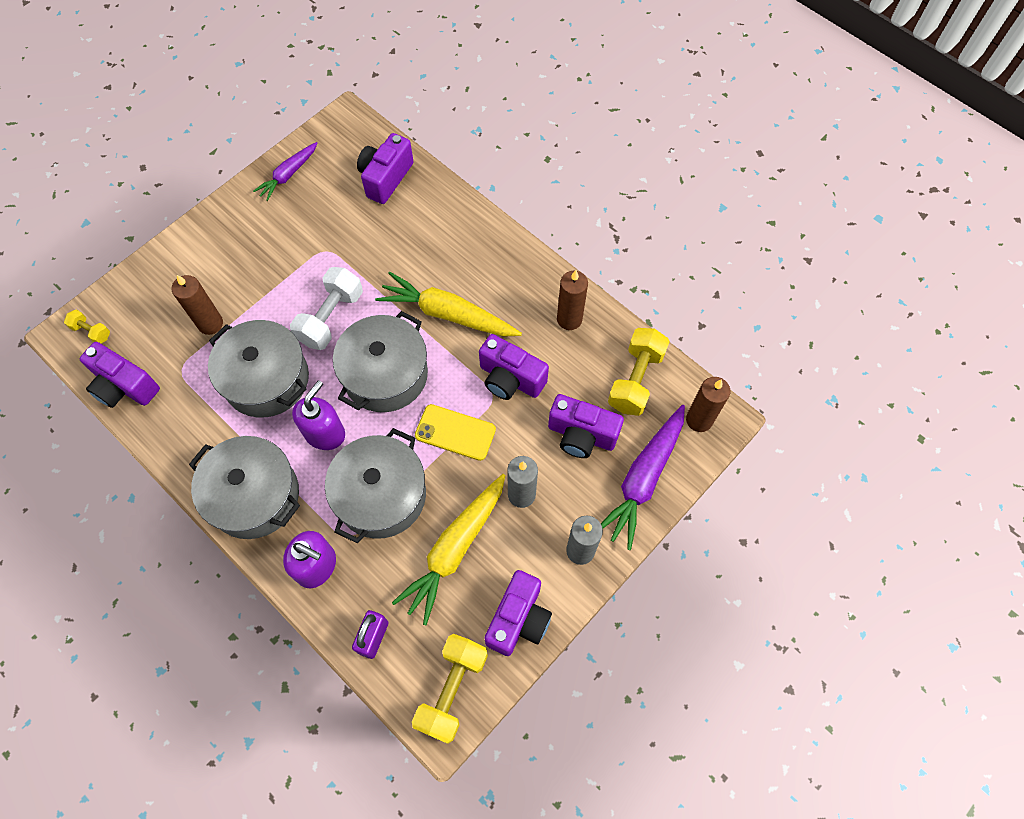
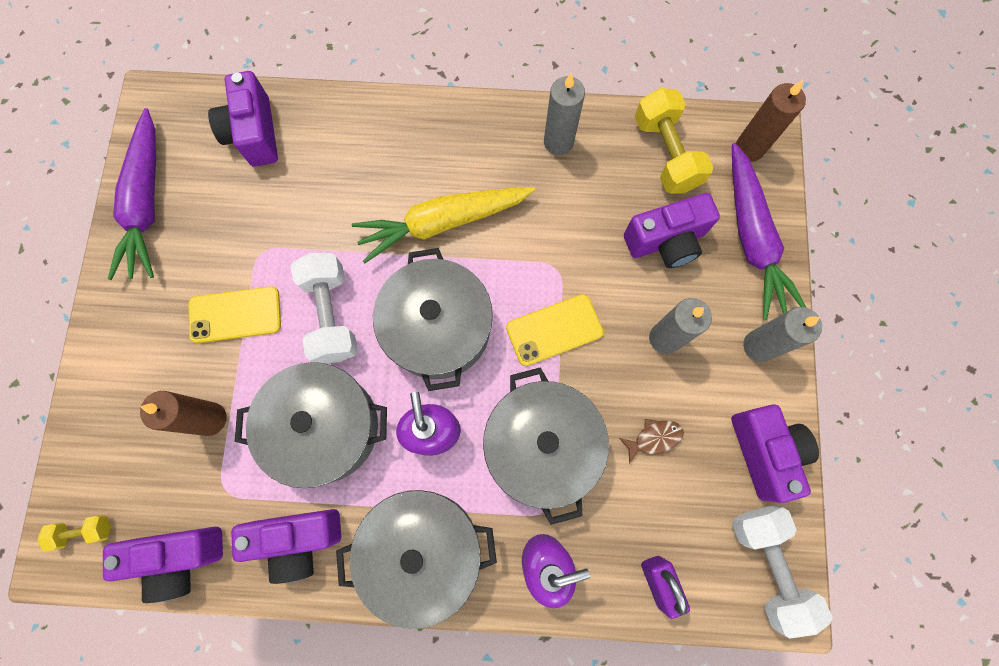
camera: 40 degrees left, 10 degrees up
purple carrot [253,142,317,201] -> purple carrot [108,108,156,280], size x1.67
yellow carrot [392,474,505,625] -> brown fish [619,419,684,464]
yellow dumbbell [412,634,488,744] -> white dumbbell [732,506,833,639]
purple camera [479,334,549,400] -> purple camera moved to [231,509,341,584]
brown candle [557,270,588,330] -> grey candle [544,73,585,155]
none -> yellow phone [189,286,281,343]

